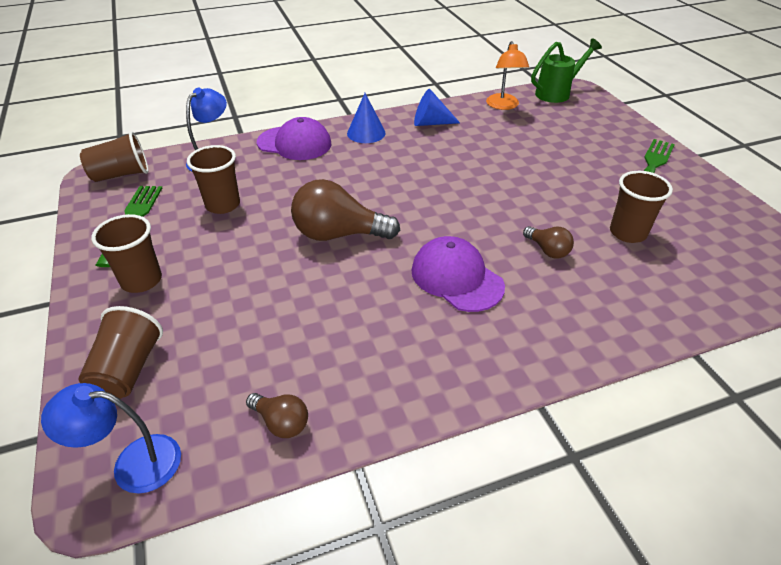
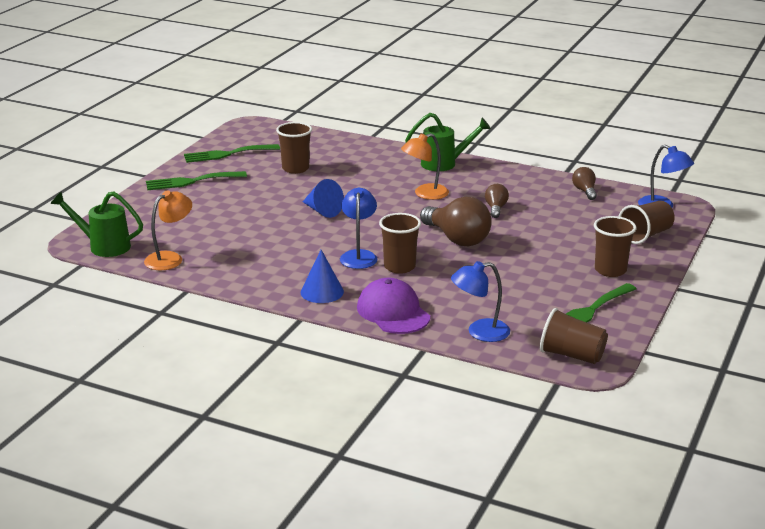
camera: 135 degrees left, 15 degrees down
brown cup [187,145,240,214] -> brown cup moved to [379,213,421,274]
purple cap [412,236,505,312] -> orange lamp [401,133,449,200]
blue cone [414,89,460,126] -> blue cone moved to [303,179,344,218]
brown light bulb [523,226,574,258] -> brown light bulb moved to [485,184,509,218]
none -> green fork [184,144,280,163]
none -> blue lamp [340,187,378,269]
none -> green watering can [405,113,491,171]

